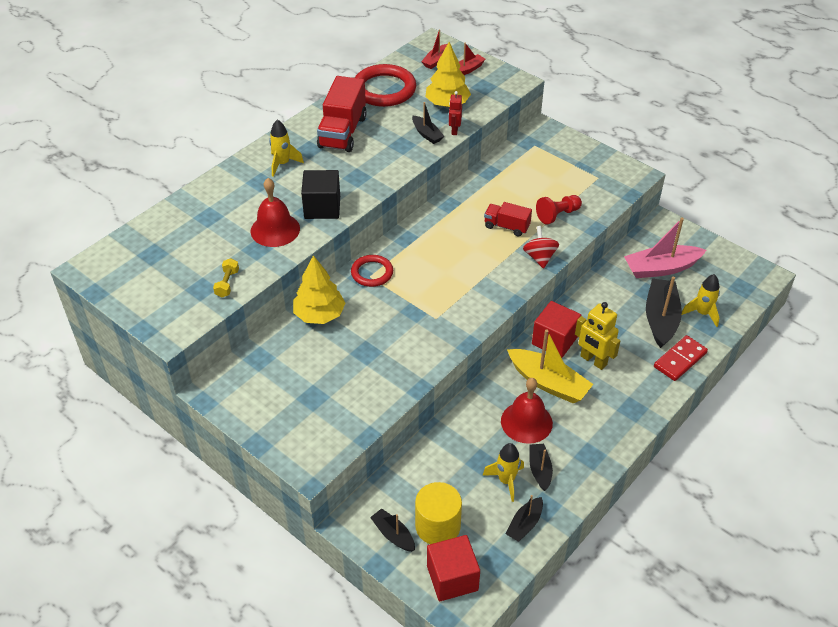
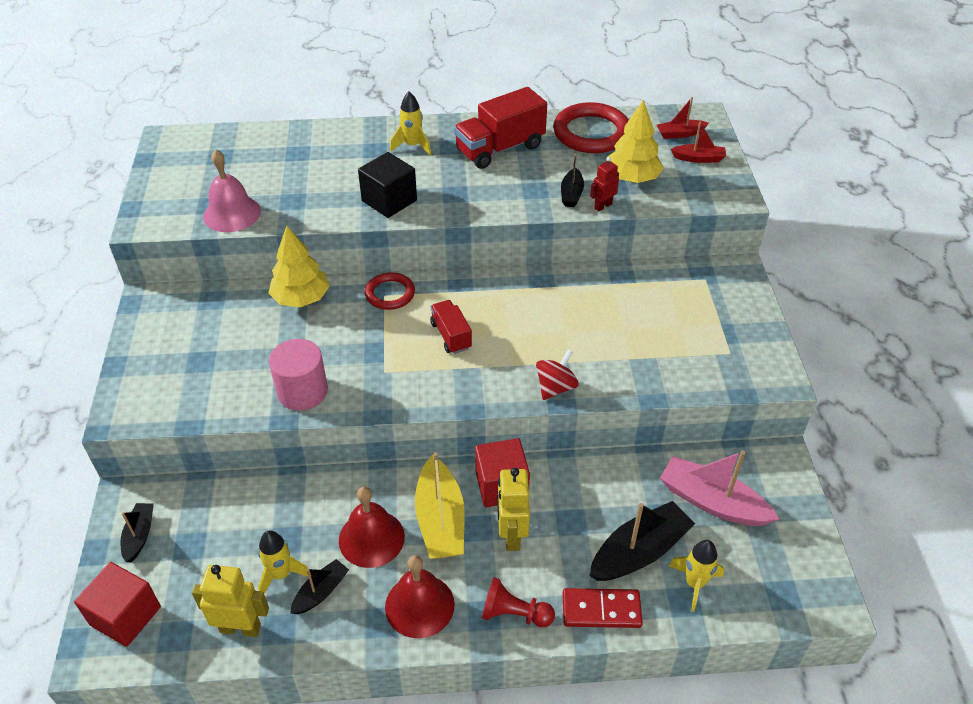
camera: 45 degrees right, 0 degrees up
yellow dumbbell [213,258,239,298] -> pink bell [203,149,261,232]
red bell [250,178,300,247] -> red bell moved to [385,555,455,638]
yellow cylinder [415,482,462,544] -> none
red truck [484,202,532,237] -> red truck moved to [430,300,472,354]
black boat [506,495,543,542] -> yellow robot [192,565,269,637]
red pawn [536,195,582,225] -> red pawn moved to [482,577,555,627]
none -> pink cylinder [269,339,328,411]

